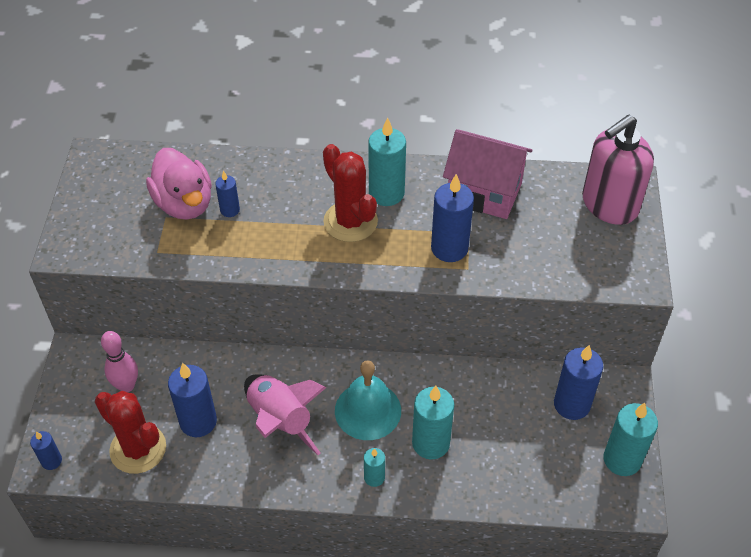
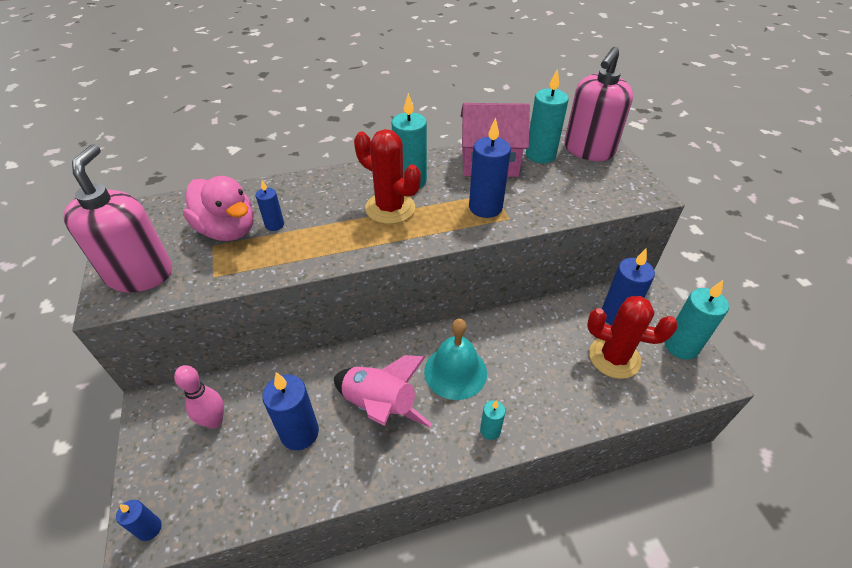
camera: 20 degrees left, 5 degrees down
red cactus [95,391,166,474] -> red cactus moved to [587,296,677,379]
turquoise candle [412,386,454,459] -> turquoise candle moved to [526,69,569,164]
none -> pink soap dispenser [63,144,172,293]

